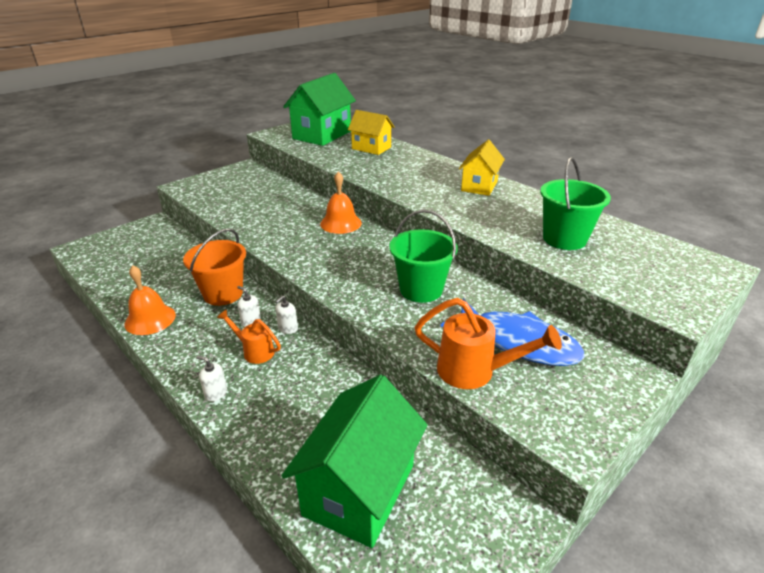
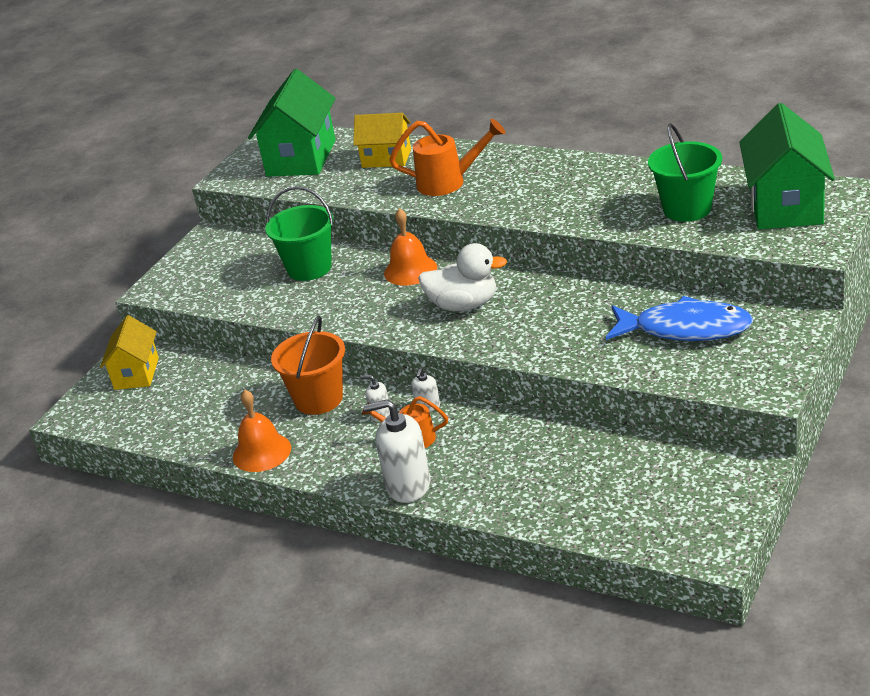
camera: 15 degrees left, 0 degrees up
white soap dispenser [196,356,227,402] -> white soap dispenser [363,399,430,503], size x2.08
green house [282,375,427,548] -> green house moved to [739,103,835,230]
green bucket [389,210,458,303] -> green bucket moved to [265,186,334,281]
orange watering can [414,298,562,389] -> orange watering can moved to [389,119,506,196]
yellow house [459,140,505,196] -> yellow house moved to [100,315,159,390]
none -> white duck [418,243,507,311]

